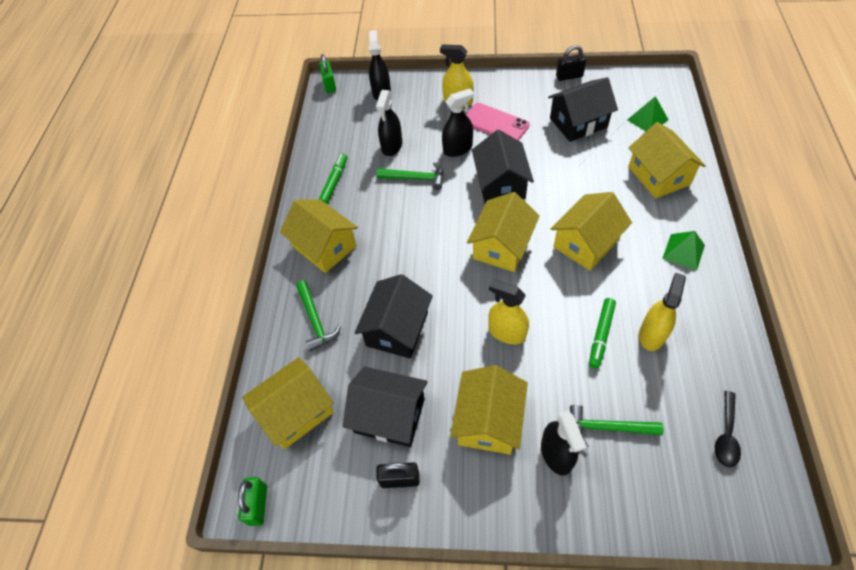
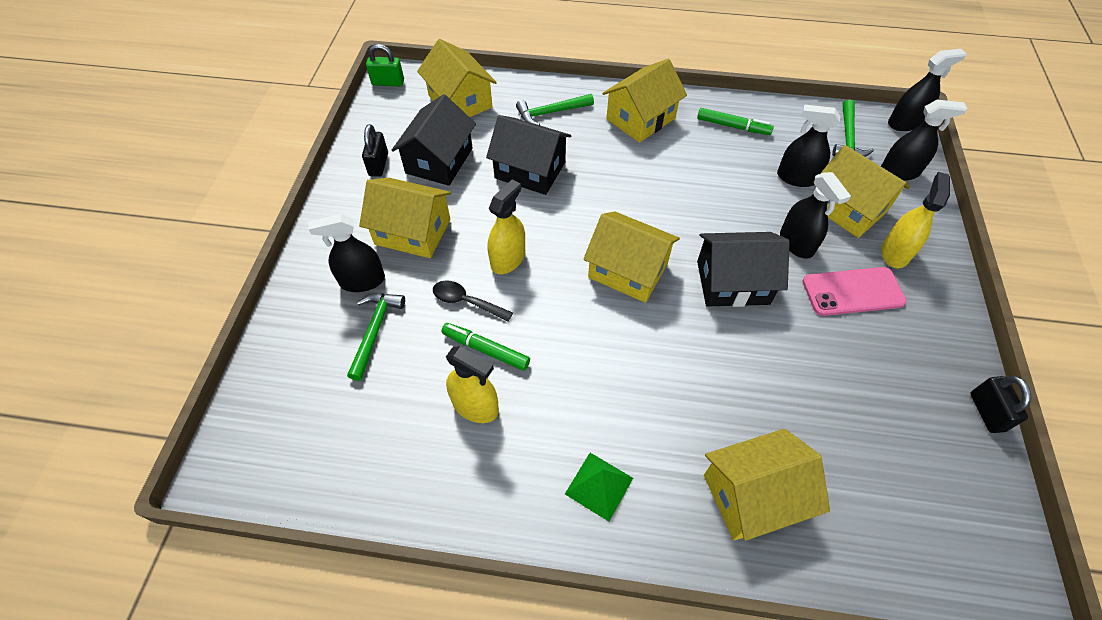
camera: 90 degrees right, 0 degrees up
green padlock [319,54,336,93] -> black spray bottle [888,49,966,131]
green hammer [377,162,443,190] -> green hammer moved to [832,100,874,157]
pink phone [466,103,530,141] -> pink phone turned 45 degrees clockwise [802,267,907,316]
black house [548,77,618,142] -> none
yellow house [551,192,632,271] -> yellow house moved to [813,145,910,238]
green pyramid [627,96,669,131] -> none
black spoon [715,391,741,468] -> black spoon moved to [433,280,513,321]

